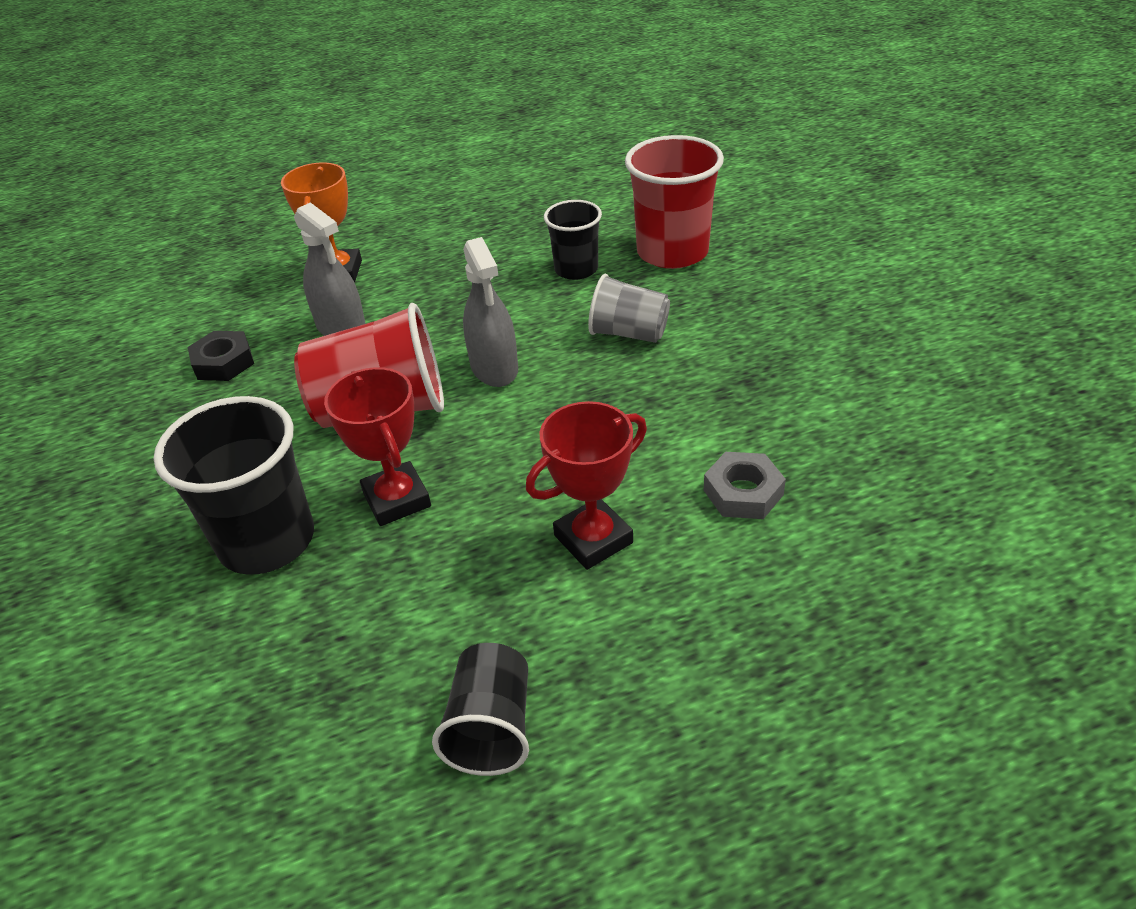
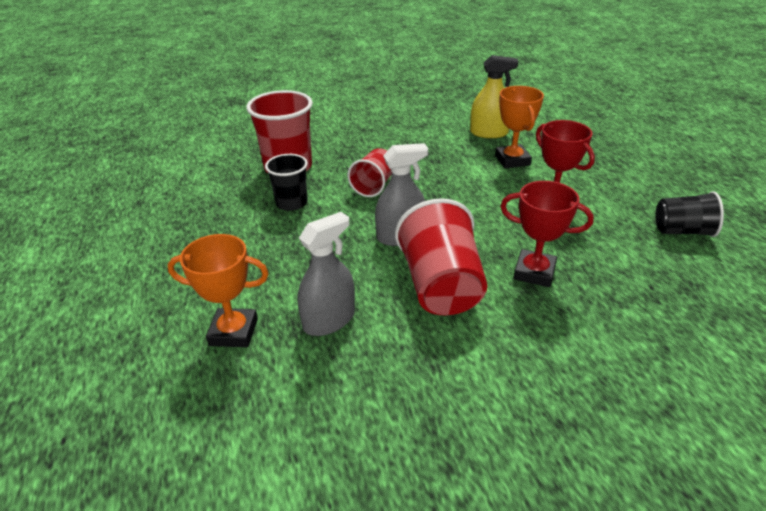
camera: 90 degrees left, 5 degrees down
black cup [154,396,314,574] -> none
black nut [188,331,254,381] -> none
red trophy [324,367,431,526] -> red trophy turned 45 degrees clockwise [500,181,594,287]
grey cup [588,274,670,343] -> red cup [347,148,392,197]
grey nut [704,452,786,519] -> orange trophy [495,86,544,168]
none -> yellow spray bottle [470,55,518,138]

